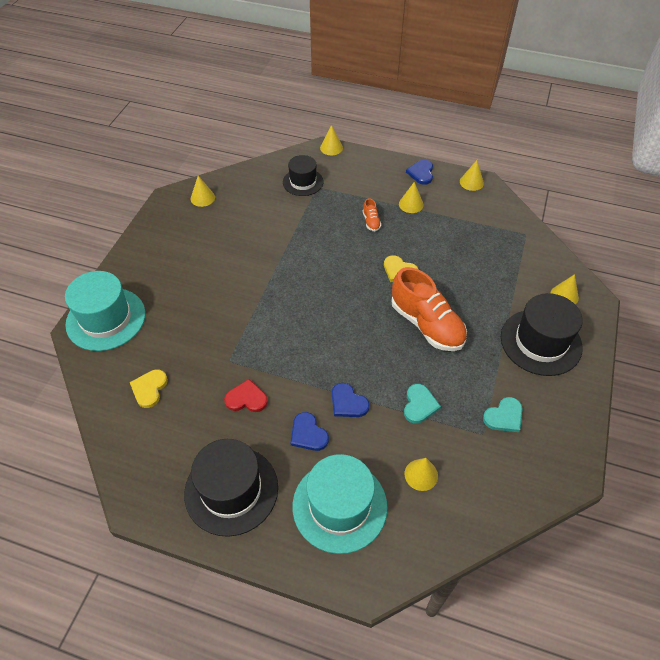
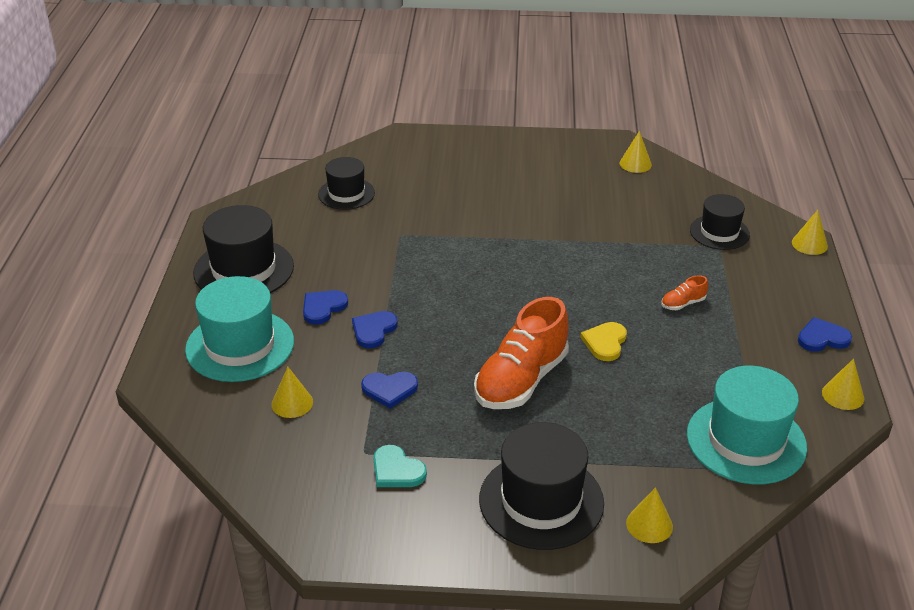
camera: 75 degrees right, 15 degrees down
turquoise hat [65,271,145,351] -> turquoise hat moved to [687,366,807,484]
yellow heart [130,369,168,408] -> black hat [318,157,375,210]
red heart [224,379,268,412] -> none
yellow cone [399,182,424,213] -> none
turquoise heart [404,384,441,423] -> blue heart [361,372,418,409]

